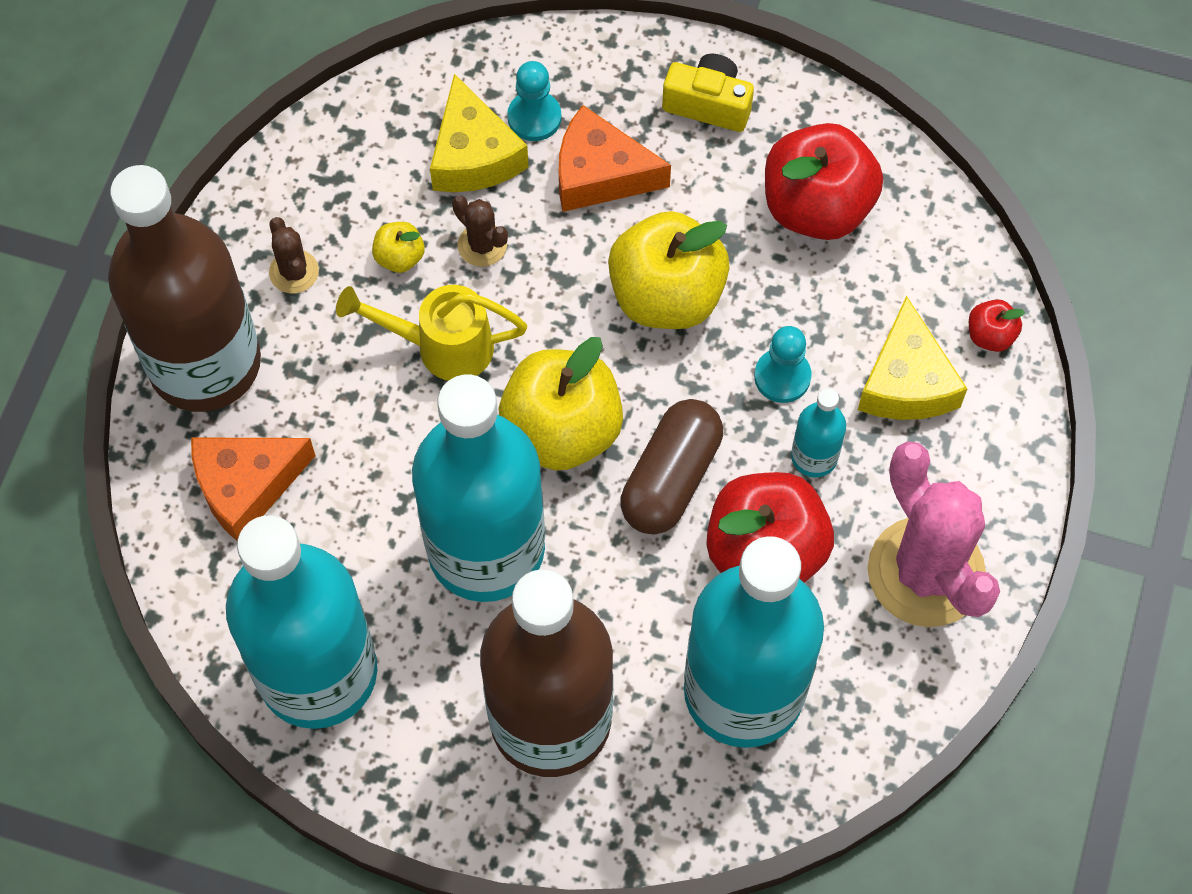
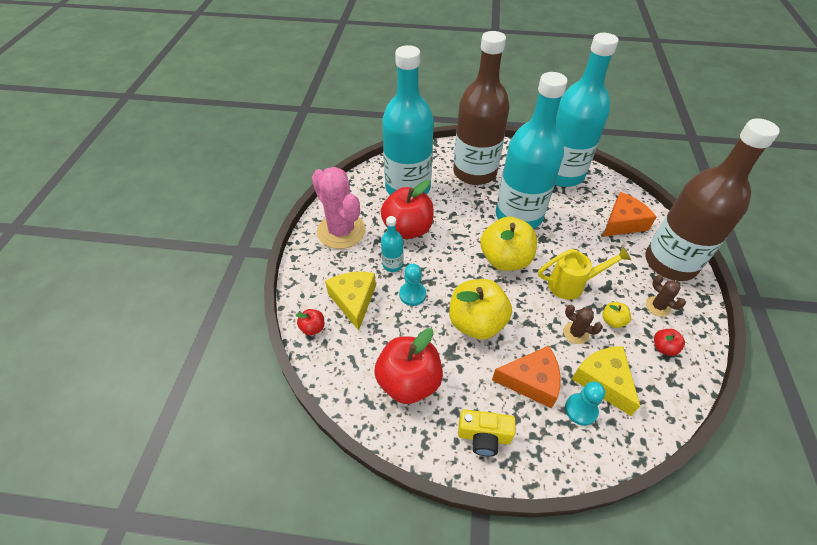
camera: 170 degrees right, 15 degrees down
brown capsule [621,399,723,535] -> none
none -> red apple [654,329,685,356]

